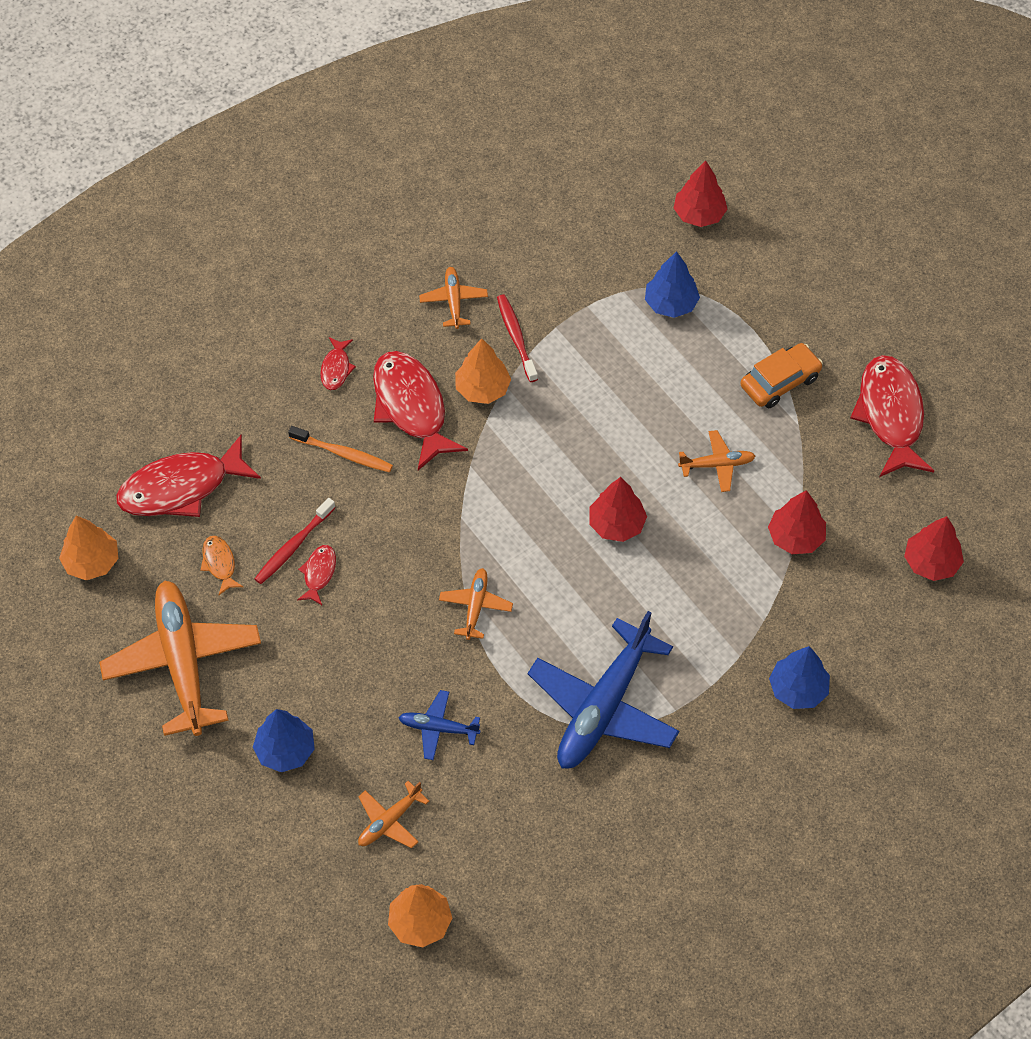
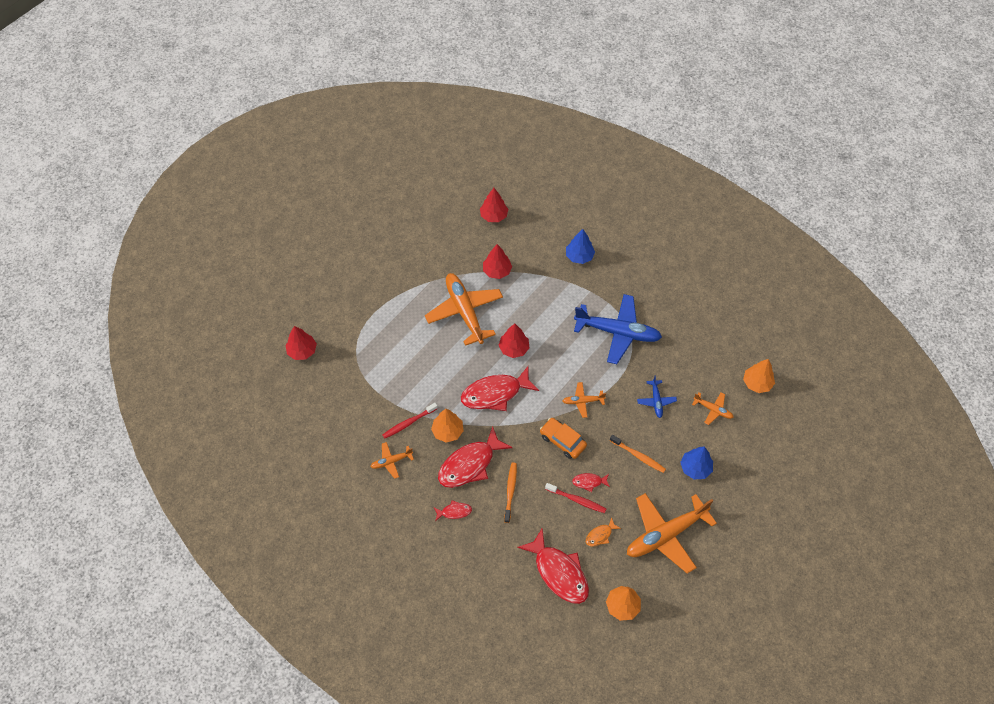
camera: 105 degrees left, 0 degrees up
blue tree [645,251,700,318] -> none
orange plane [678,430,755,492] -> orange plane [425,273,503,346], size x2.14
orange car [740,343,823,408] -> orange car moved to [540,418,587,459]
red fish [850,355,934,477] -> red fish moved to [461,366,539,411]
none -> orange toothbrush [610,435,666,473]

